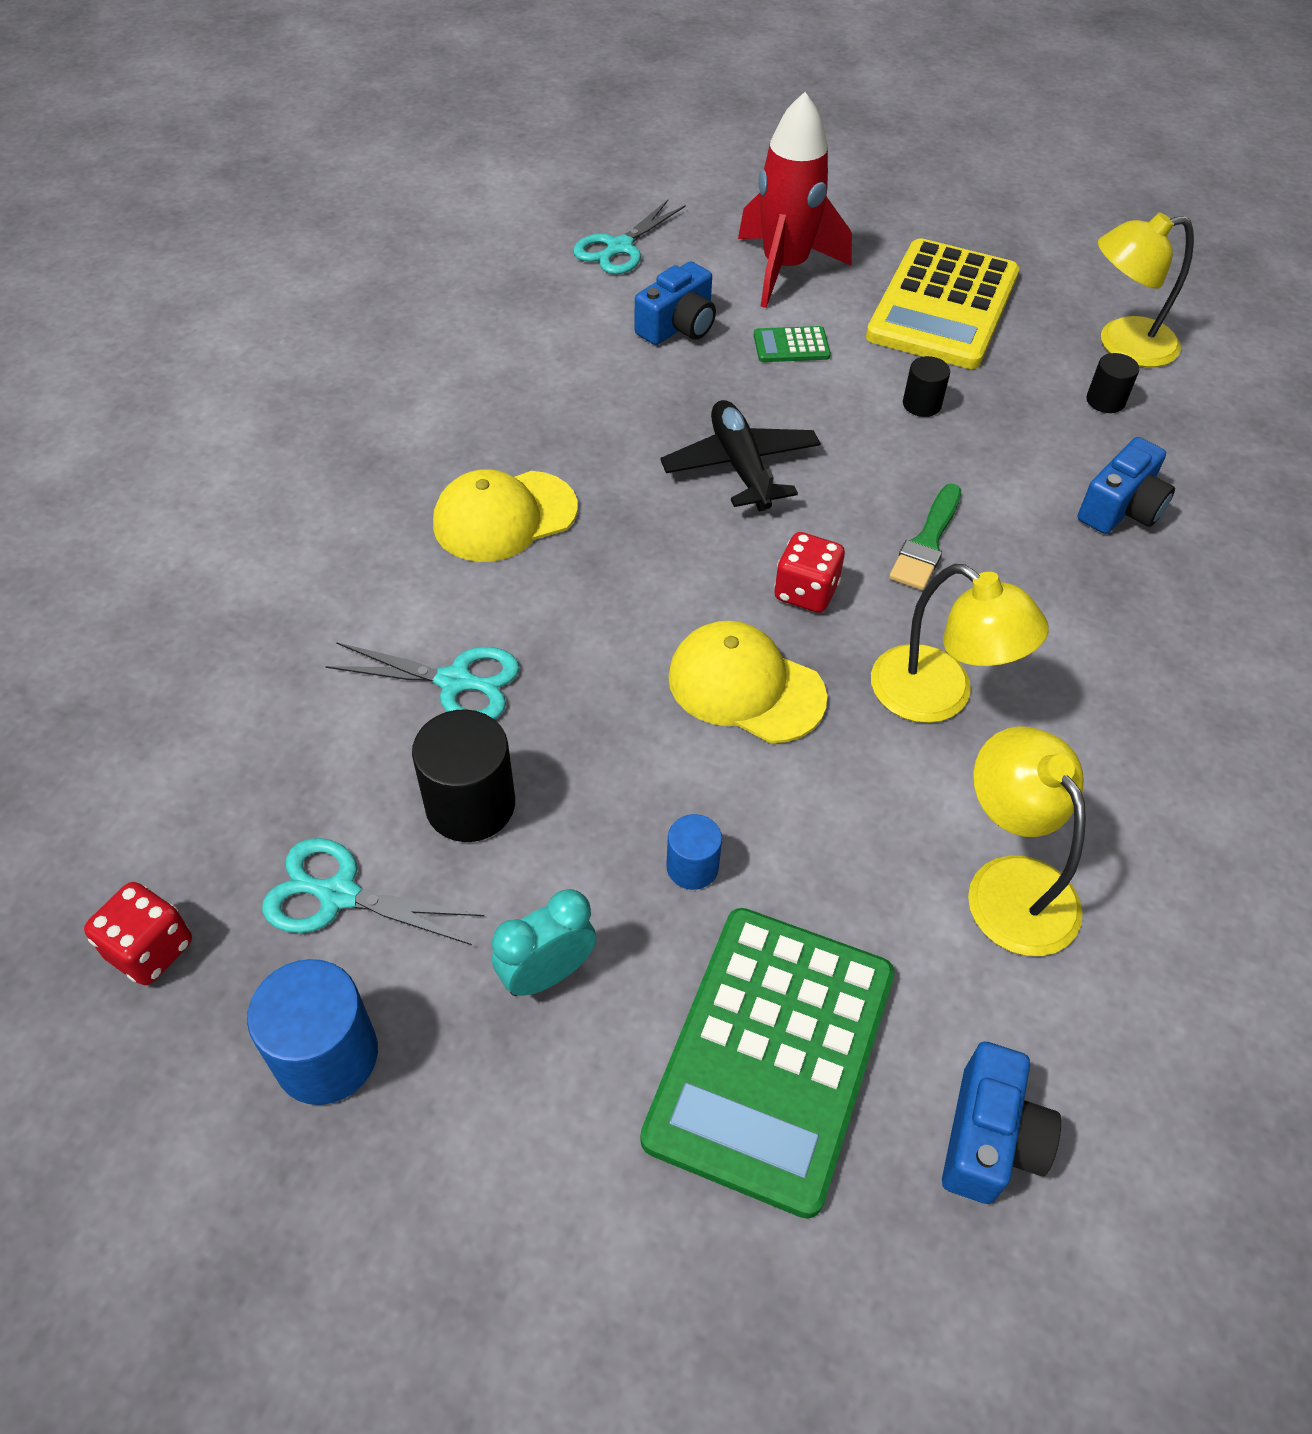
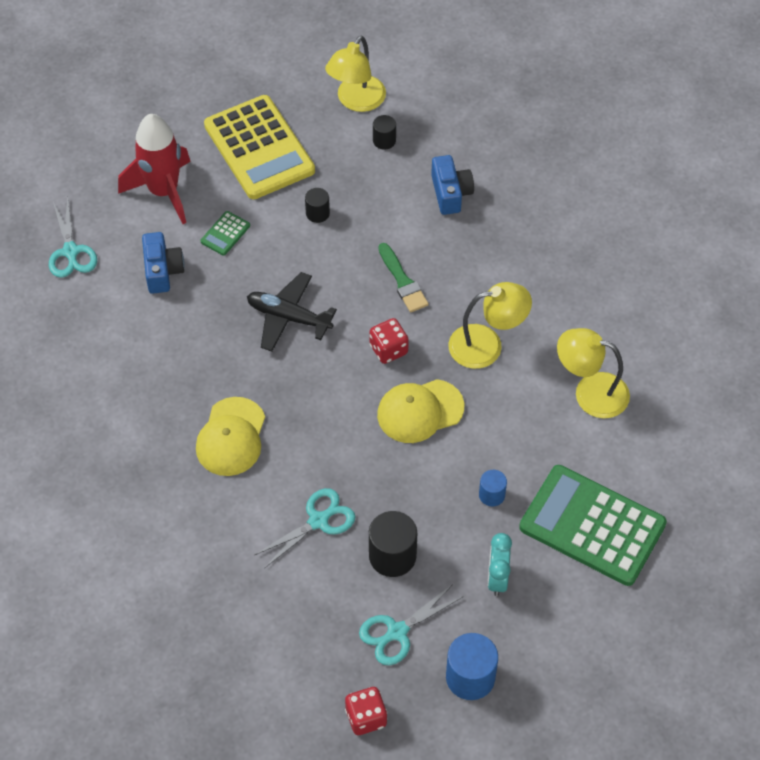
camera: 50 degrees left, 5 degrees up
green calculator [640,908,895,1219] -> green calculator turned 150 degrees clockwise [519,465,667,586]
blue camera [942,1042,1061,1204] -> none

